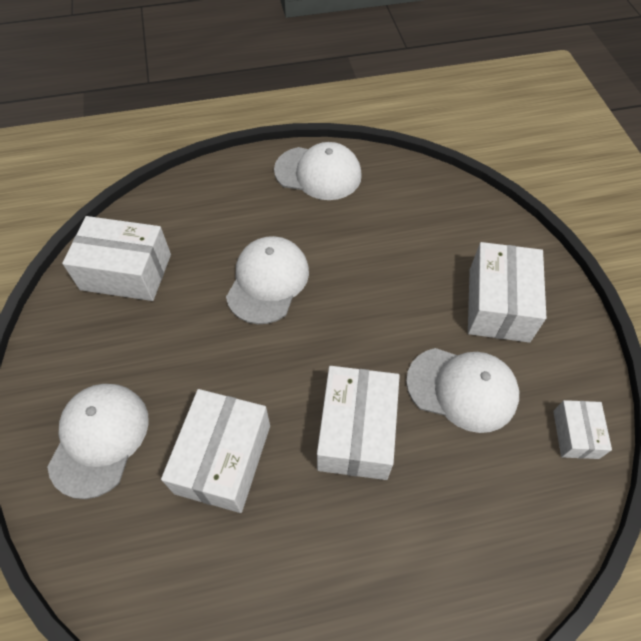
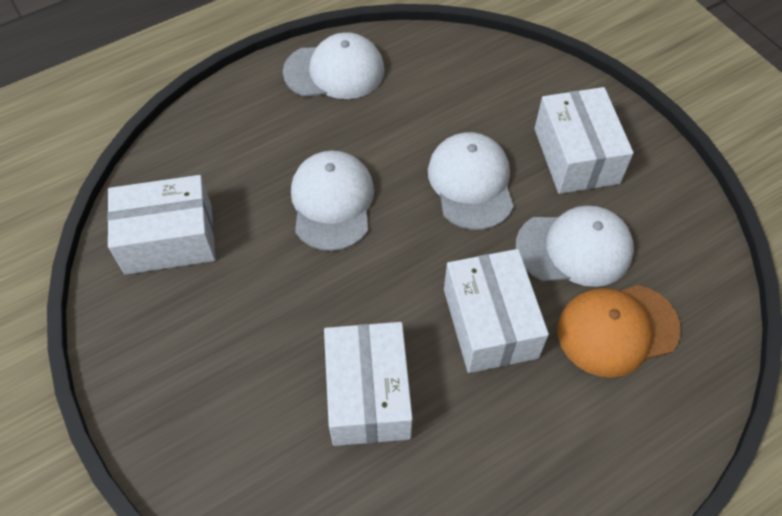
camera: 20 degrees left, 0 degrees up
white cap [47,384,149,499] -> white cap moved to [428,132,514,230]
white box [553,400,612,459] -> none
none -> orange cap [557,285,681,378]

